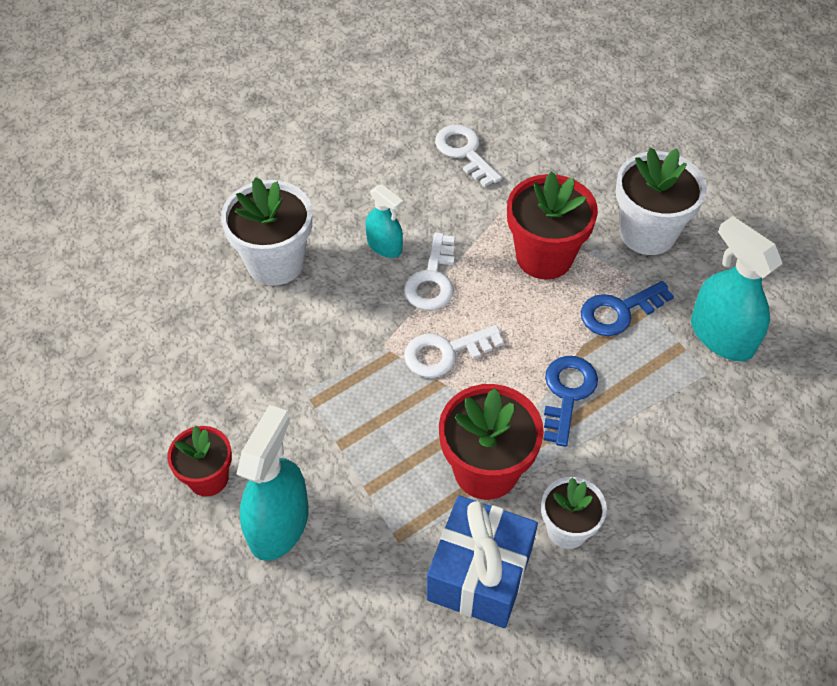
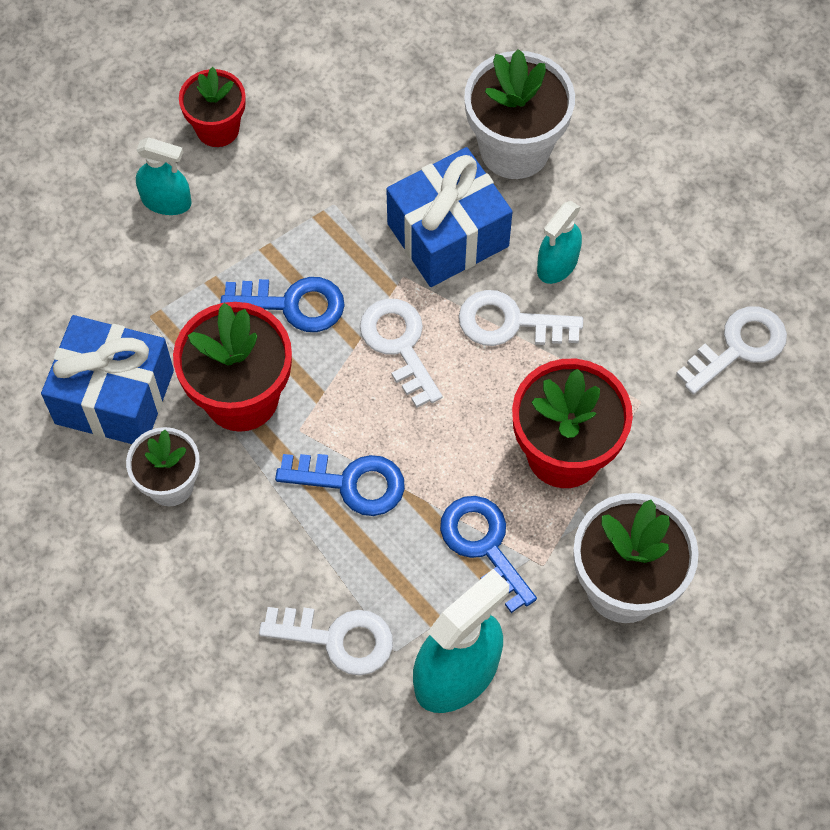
camera: 85 degrees right, 10 degrees up
turquoise spray bottle [237,405,309,561] -> turquoise spray bottle [136,137,192,215], size x0.59
none -> blue key [220,277,345,332]
none -> white key [259,607,393,676]
none -> blue gift [386,147,513,287]

